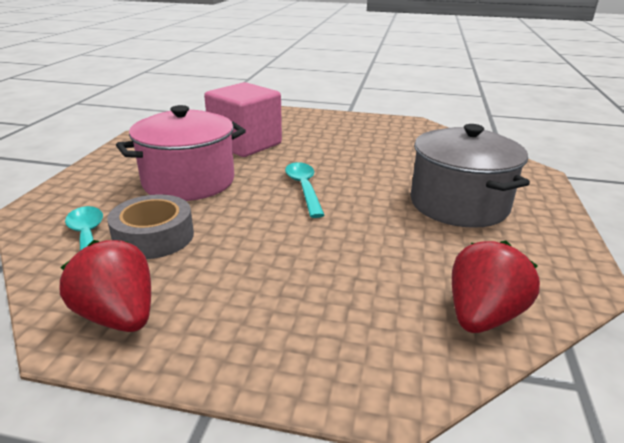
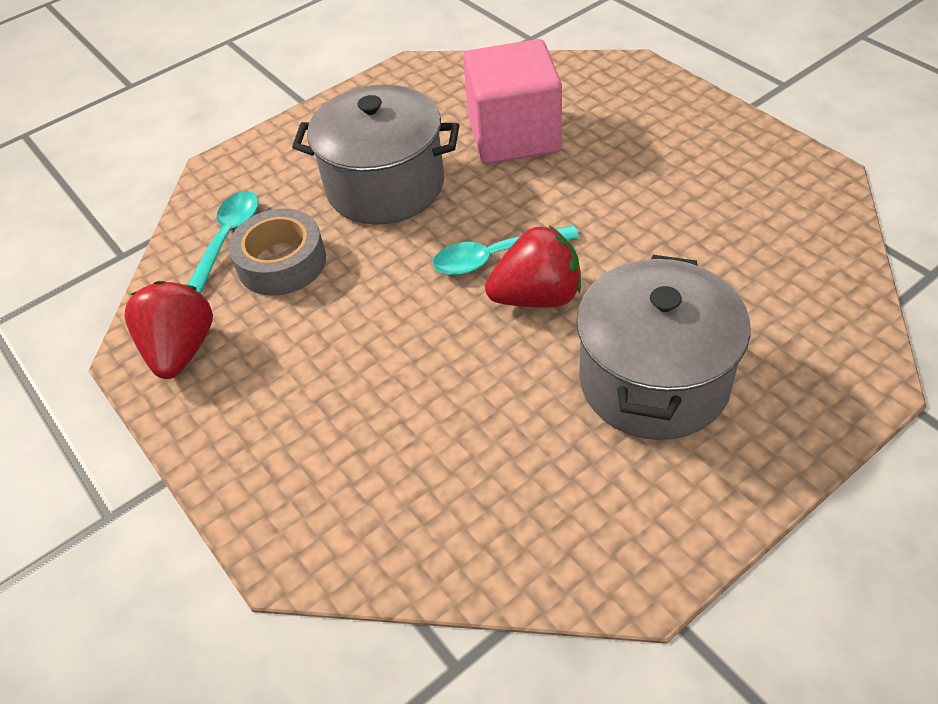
camera: 45 degrees right, 20 degrees up
pink pot [116,105,246,201] -> grey pot [292,84,459,225]
turquoise spoon [285,162,324,218] -> turquoise spoon turned 135 degrees counterclockwise [432,225,579,275]
red strawberry [452,240,540,333] -> red strawberry moved to [485,226,581,308]

